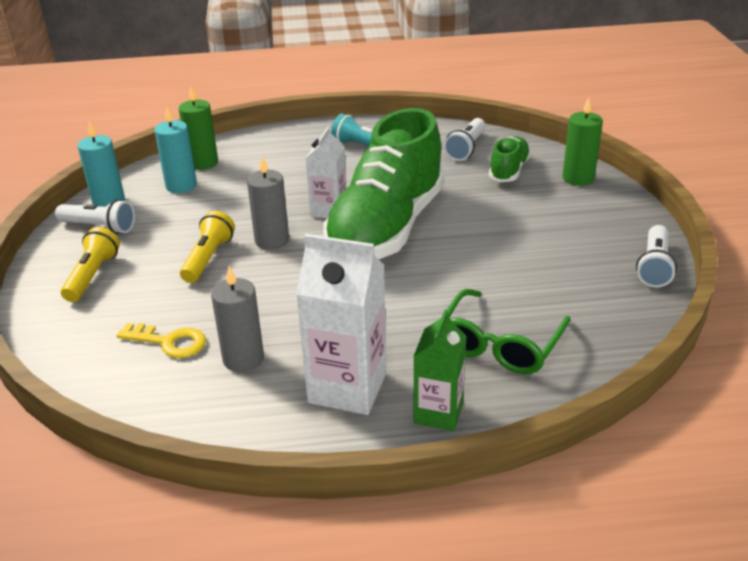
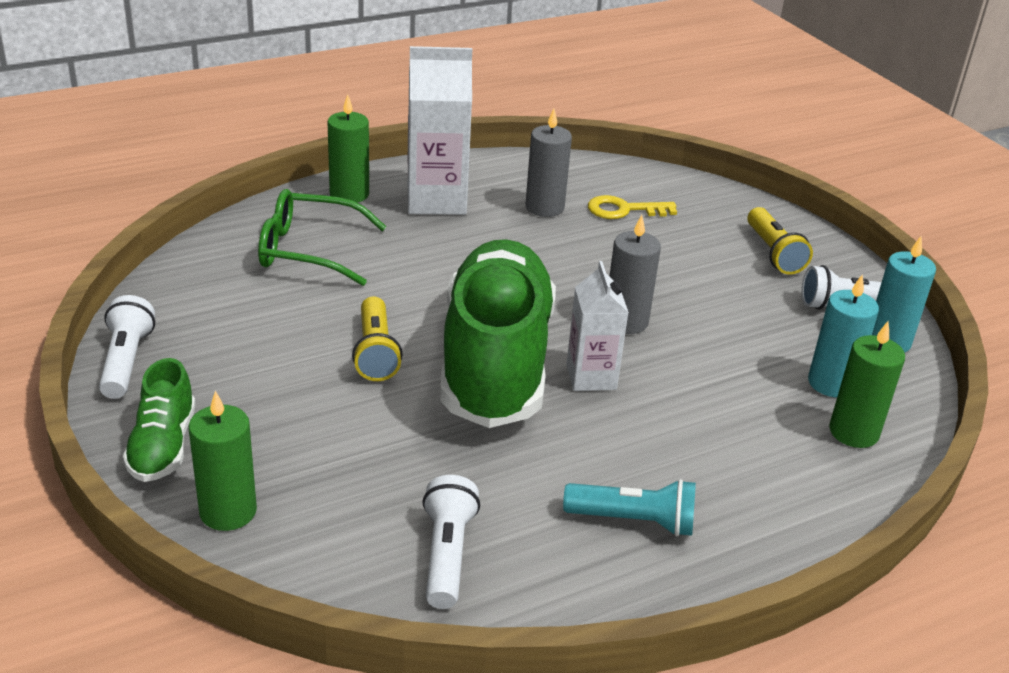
camera: 155 degrees right, 0 degrees up
yellow flashlight [180,211,235,283] -> yellow flashlight moved to [352,296,402,381]
green carton [413,309,467,431] -> green candle [327,94,369,203]
green glasses [447,289,571,374] -> green glasses turned 90 degrees counterclockwise [258,189,387,286]
green shoe [489,136,531,182] -> green shoe moved to [123,358,196,482]

